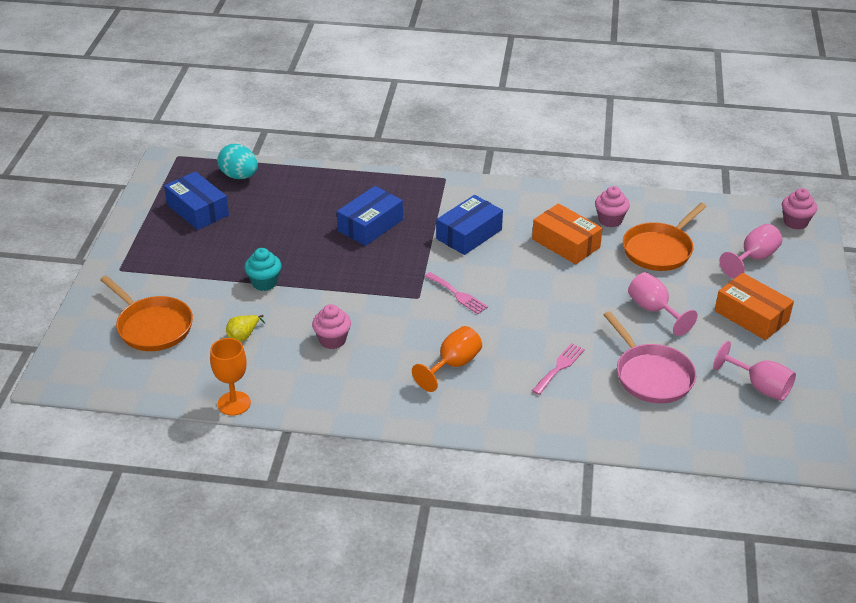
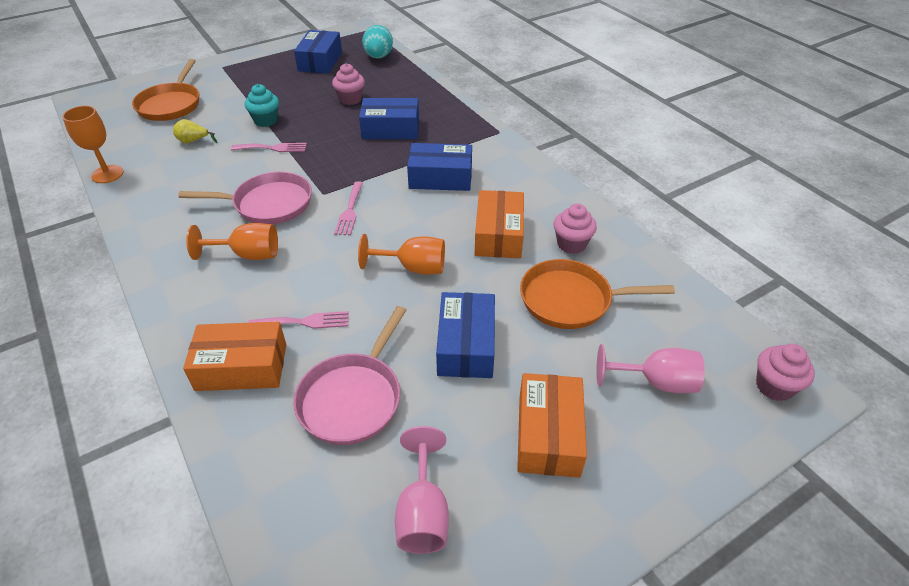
camera: 50 degrees right, 5 degrees up
pink cupcake [312,304,351,349] -> pink cupcake moved to [332,63,365,105]
pink goblet [628,272,698,336] -> blue box [436,292,495,378]
none -> pink pan [178,172,312,224]
none -> orange box [183,322,286,391]
none -> pink fork [231,143,307,152]
none -> orange goblet [358,234,445,275]

